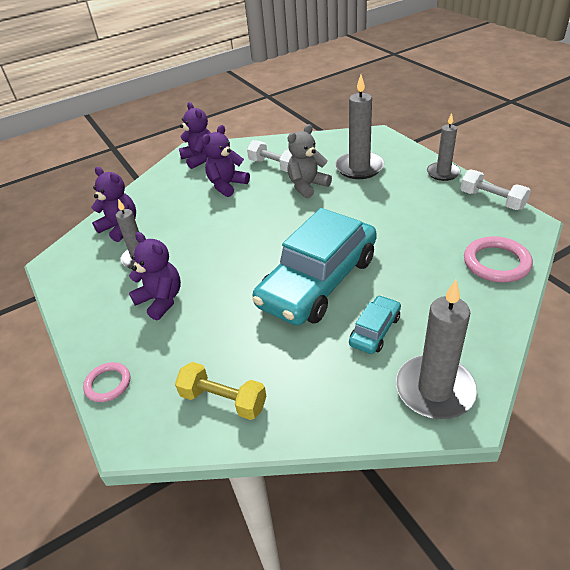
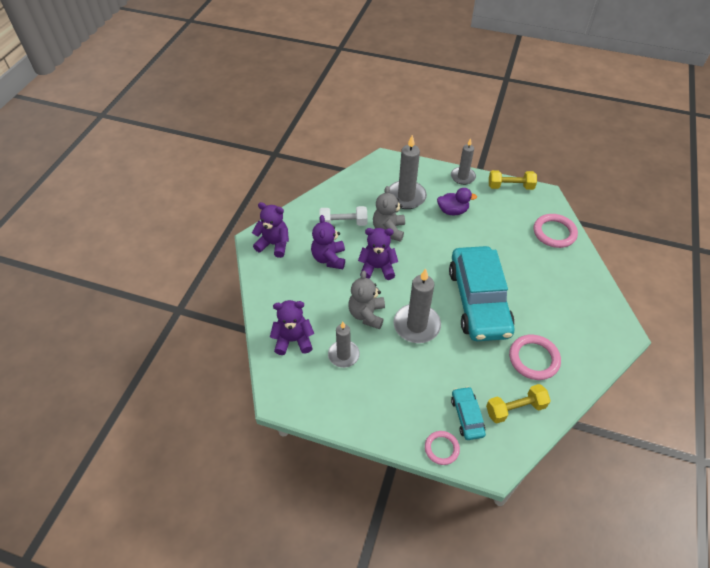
camera: 45 degrees left, 10 degrees up
purple teddy bear [129,232,181,320] -> purple teddy bear moved to [358,228,398,280]
turquoise car [349,295,401,354] -> turquoise car moved to [451,386,486,440]
grey candle [396,280,477,419] -> grey candle moved to [394,269,441,343]
white dumbbell [460,169,531,210] -> yellow dumbbell [489,170,537,190]
none -> grey teddy bear [348,270,385,329]
none -> purple duck [437,188,477,216]
none -> pink ring [509,335,561,380]

